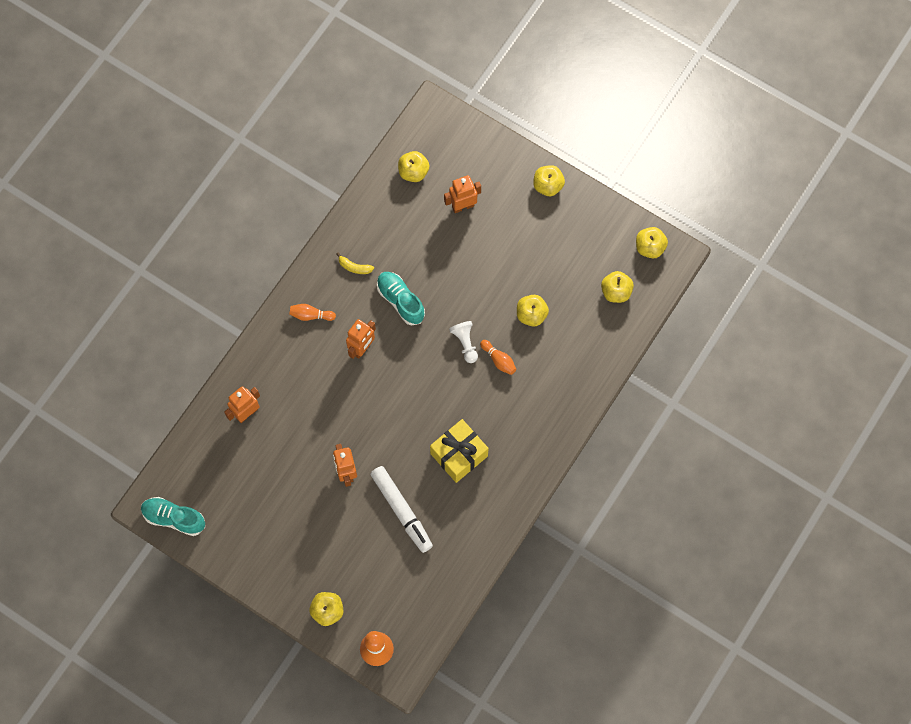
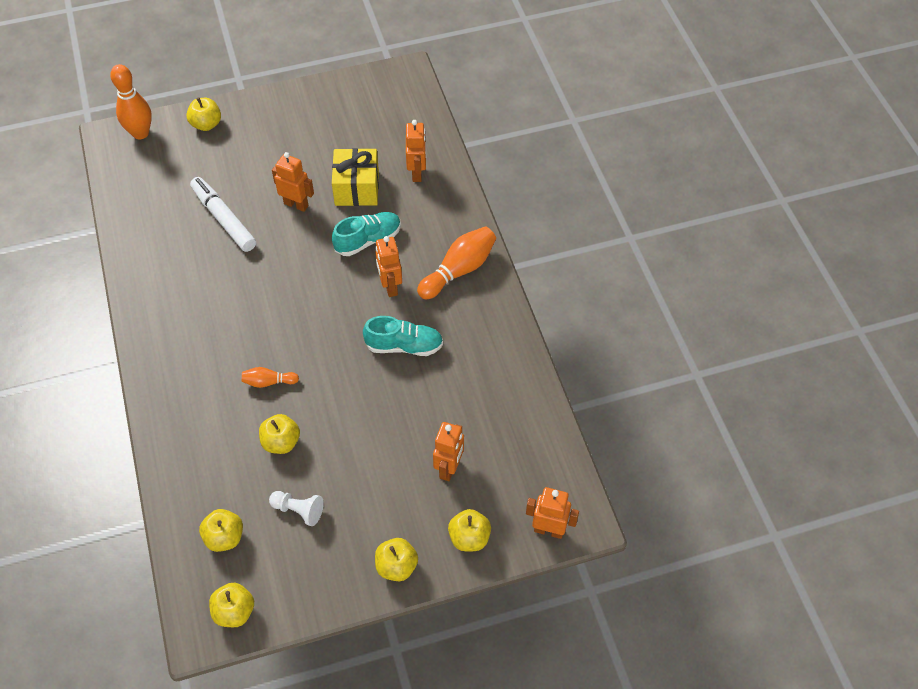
camera: 130 degrees right, 15 degrees down
turquoise shoe [141,497,205,536] -> turquoise shoe moved to [332,212,401,256]
orange bowling pin [289,304,336,321] -> orange bowling pin [417,226,496,299], size x1.85
yellow banana [336,252,374,274] -> none
white marker [370,466,433,553] -> white marker turned 45 degrees clockwise [190,177,256,252]
yellow apple [398,151,430,182] -> yellow apple moved to [448,509,491,551]
yellow gift [430,419,489,483] -> yellow gift moved to [332,148,379,206]
white pawn [449,321,478,363] -> white pawn moved to [269,491,324,526]
none -> orange robot [526,487,579,539]

